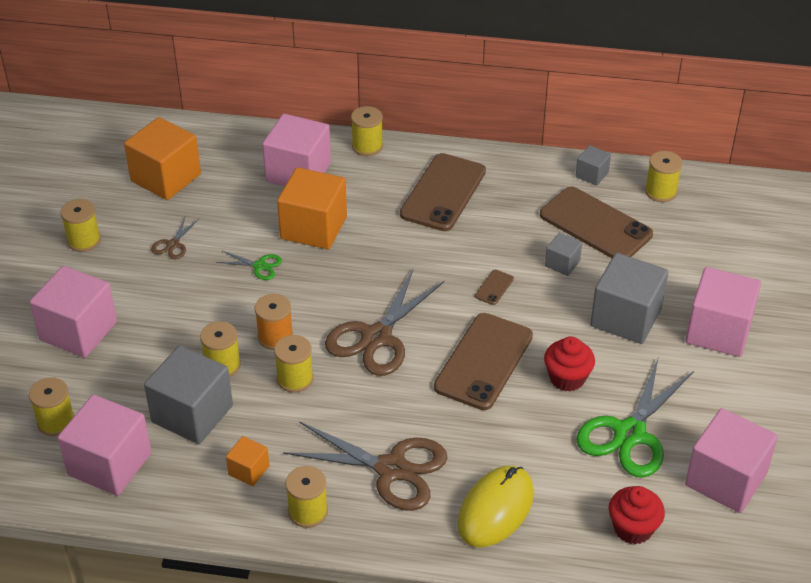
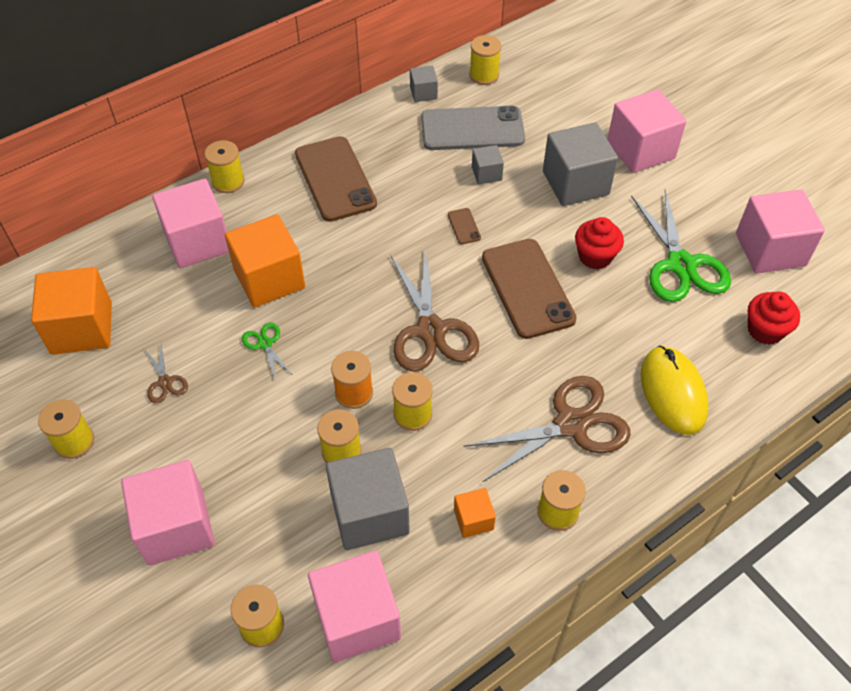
camera: 45 degrees left, 10 degrees up
green scissors [216,251,282,280] -> green scissors turned 90 degrees counterclockwise [242,323,291,379]
brown phone [540,187,653,258] -> grey phone [421,106,525,150]

